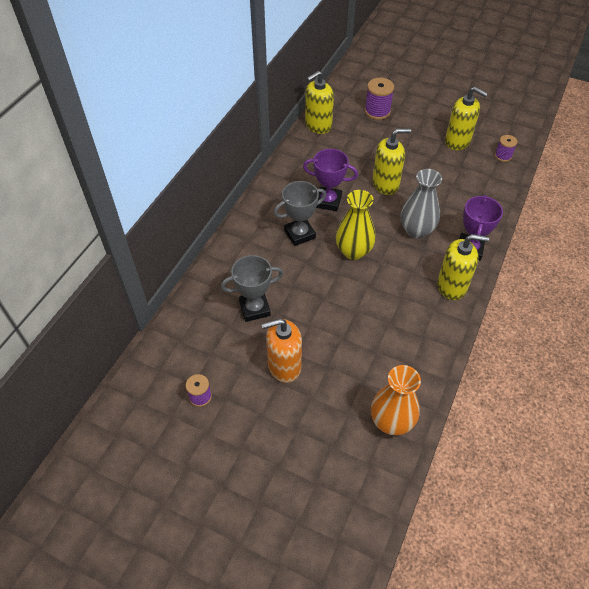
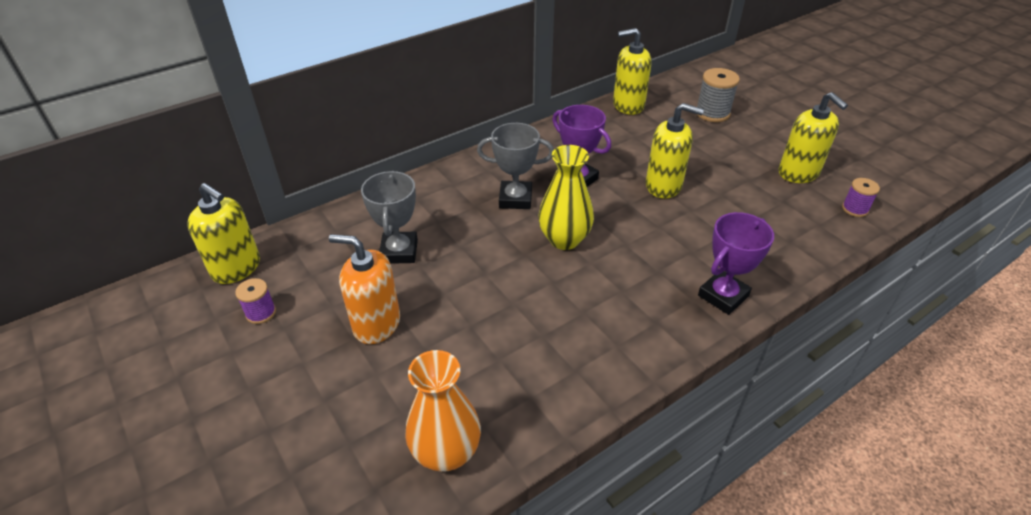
camera: 30 degrees right, 10 degrees down
grey trophy [221,255,283,322] -> grey trophy turned 75 degrees clockwise [361,171,418,264]
purple spool [365,78,394,120] -> grey spool [697,68,740,122]
grey vase [401,169,442,239] -> none
yellow soap dispenser [437,234,489,300] -> yellow soap dispenser moved to [187,183,260,284]

